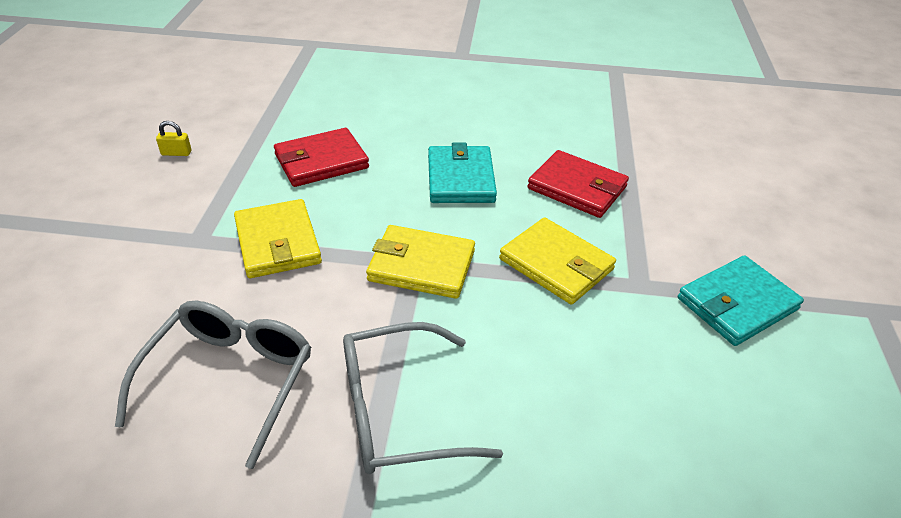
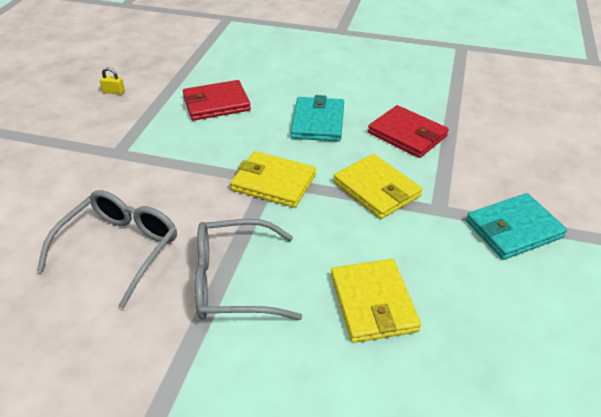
camera: 10 degrees right, 0 degrees up
yellow wallet [234,199,322,278] -> yellow wallet moved to [331,259,421,343]

